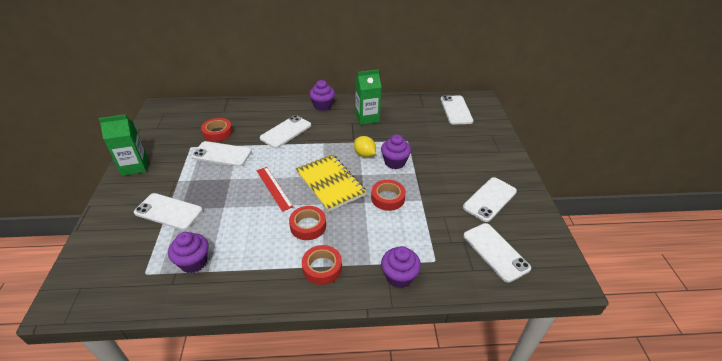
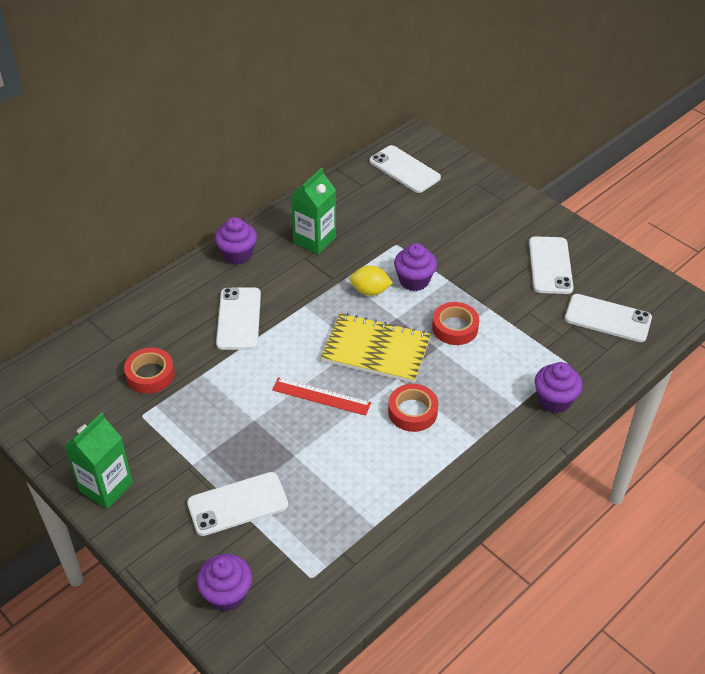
camera: 40 degrees left, 5 degrees up
purple cupcake [168,232,209,273] -> purple cupcake moved to [197,554,252,611]
white phone [192,141,252,167] -> none
red tape [302,245,342,285] -> none

